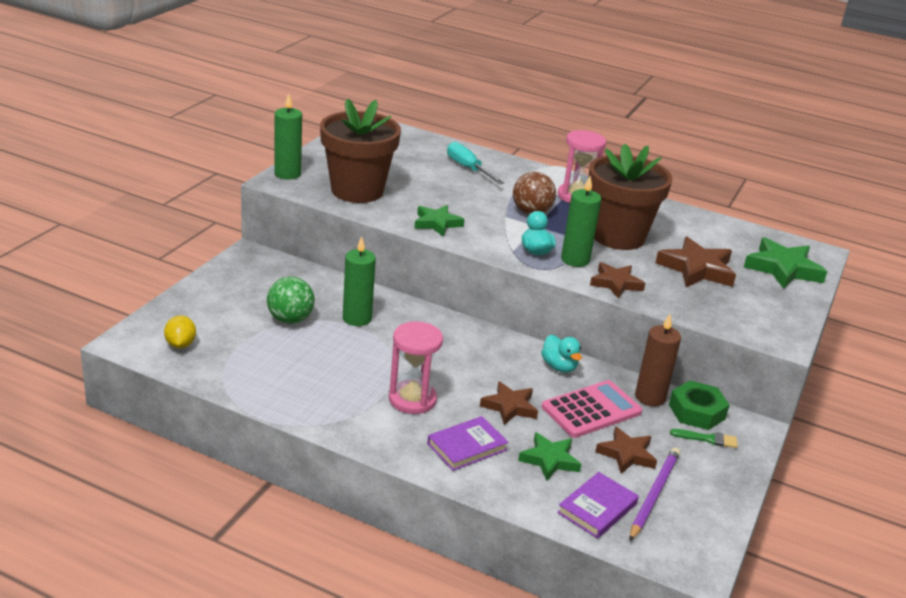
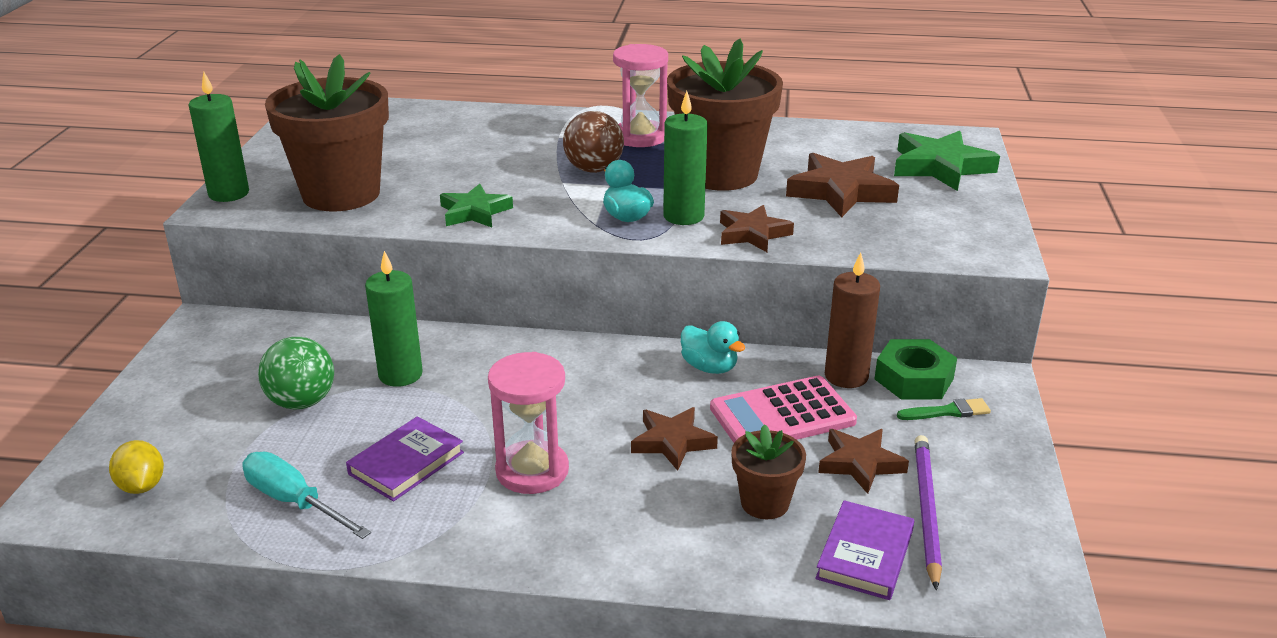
camera: 15 degrees left, 0 degrees up
purple book [427,416,509,471] -> purple book moved to [346,416,464,501]
turquoise screwdriver [447,142,504,184] -> turquoise screwdriver moved to [242,452,371,539]
green star [518,432,581,481] -> brown flower pot [731,424,806,519]
pink calculator [542,380,642,438] -> pink calculator turned 150 degrees counterclockwise [710,376,857,443]

